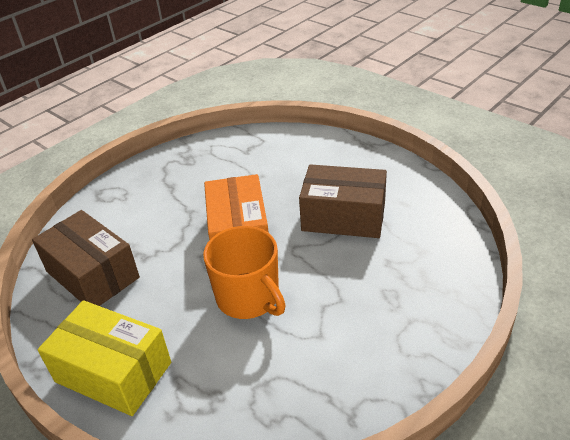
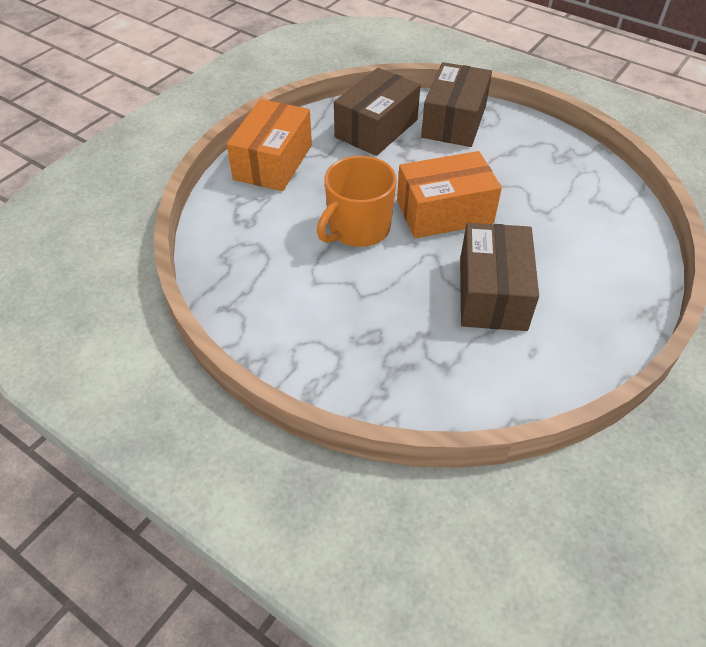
camera: 80 degrees right, 10 degrees up
yellow box [37,300,171,416] -> orange box [227,99,312,191]
none -> brown box [421,62,492,147]

